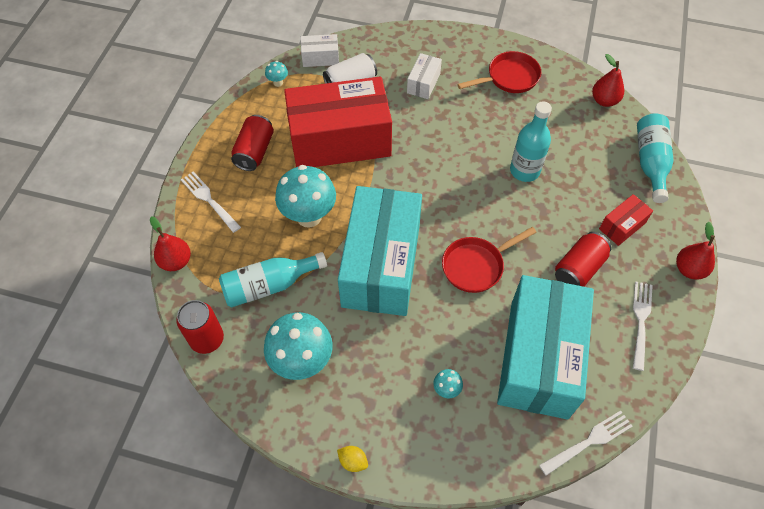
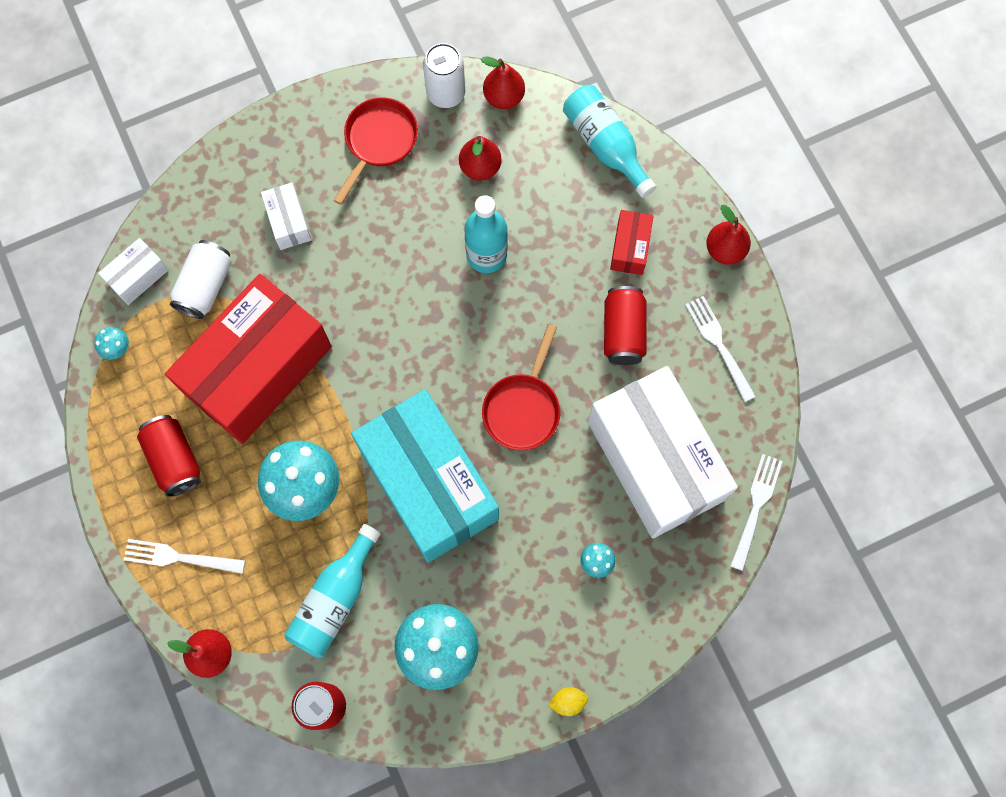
camera: 40 degrees left, 15 degrees up
turquoise box [497,275,594,420] -> white box [588,366,738,538]
none -> white can [423,43,465,108]
none -> red pear [459,136,502,180]

